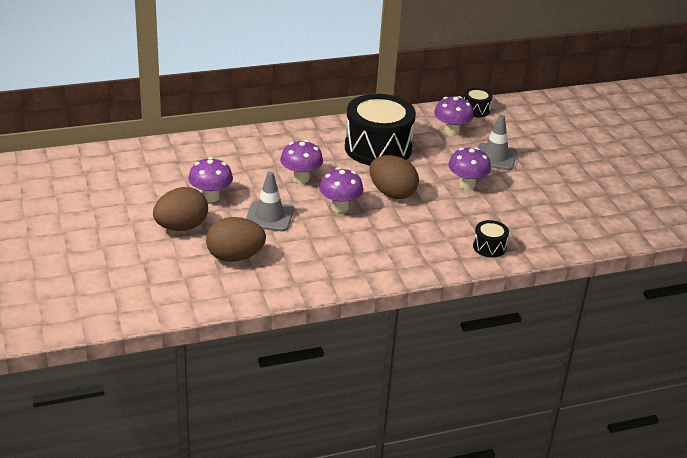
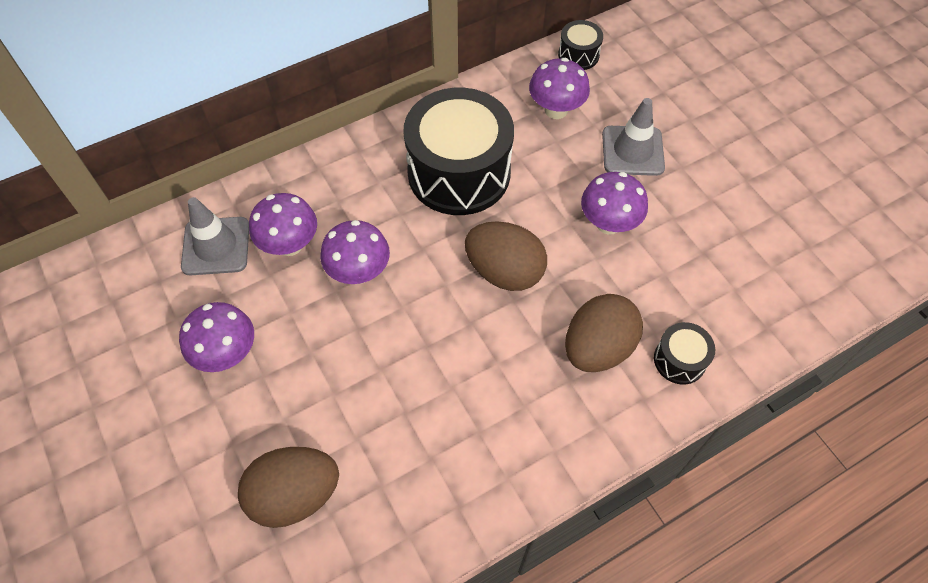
camera: 10 degrees left, 25 degrees up
brown egg [153,187,208,231] -> brown egg moved to [565,294,643,372]
grey traffic cone [246,171,294,231] -> grey traffic cone moved to [181,197,249,275]
purple mushroom [319,167,363,213] -> purple mushroom moved to [249,193,317,256]

